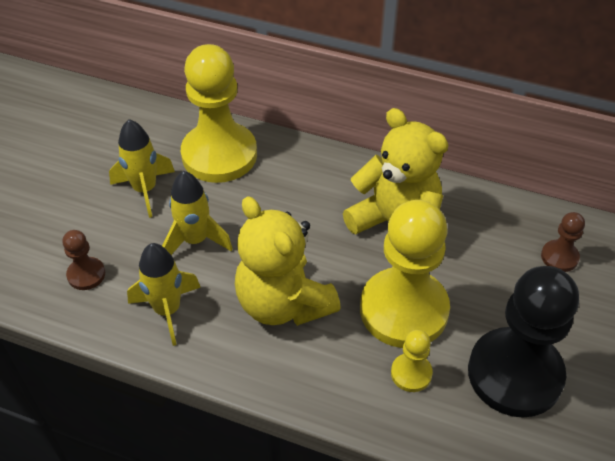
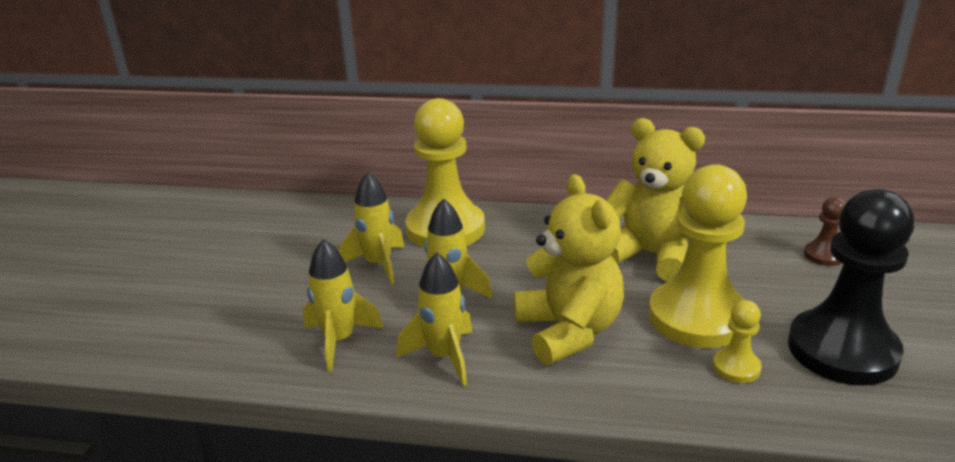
camera: 10 degrees left, 20 degrees down
brown pawn [62,230,105,290] -> yellow rocket [303,239,383,372]
yellow teddy bear [235,196,341,326] -> yellow teddy bear turned 150 degrees counterclockwise [514,174,624,365]

